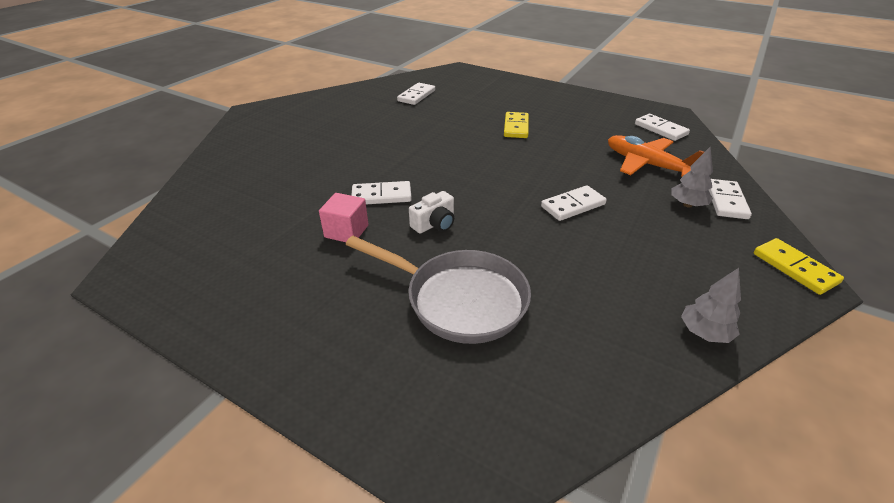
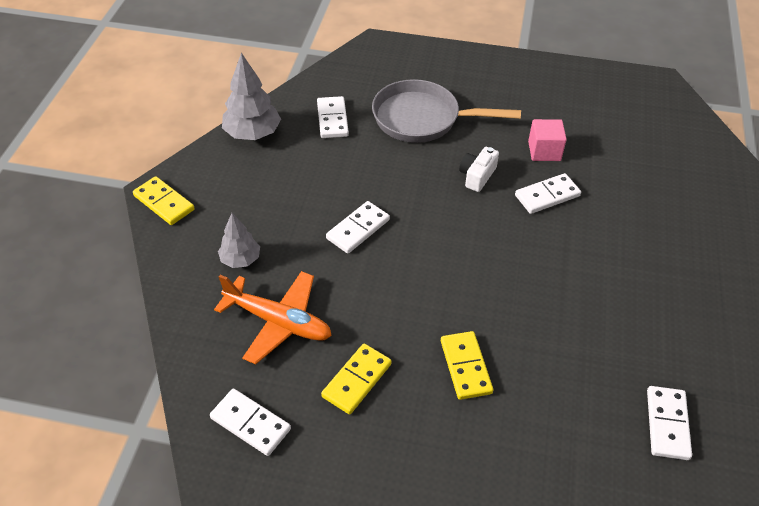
camera: 160 degrees right, 10 degrees up
grey tree [681,268,741,343] -> grey tree [222,53,281,140], size x1.61
white domino [709,179,752,219] -> white domino moved to [317,96,349,138]
none -> yellow domino [321,344,392,414]

